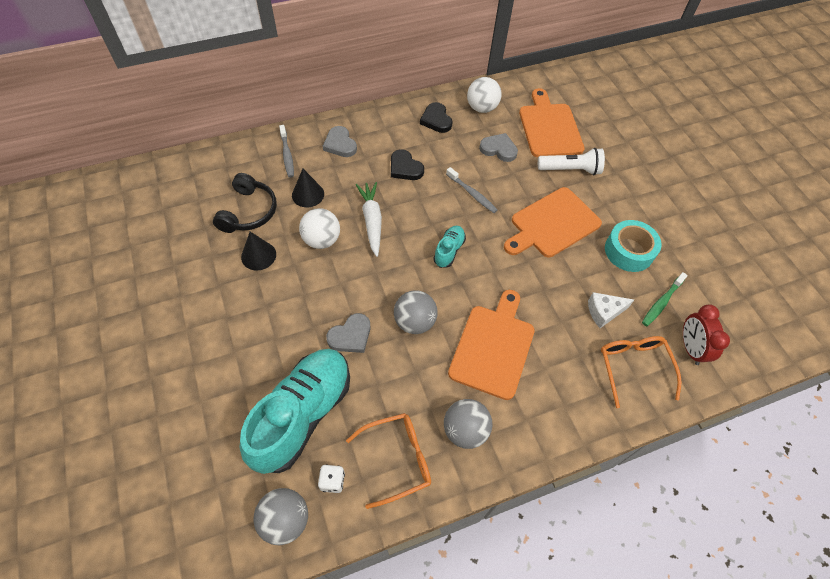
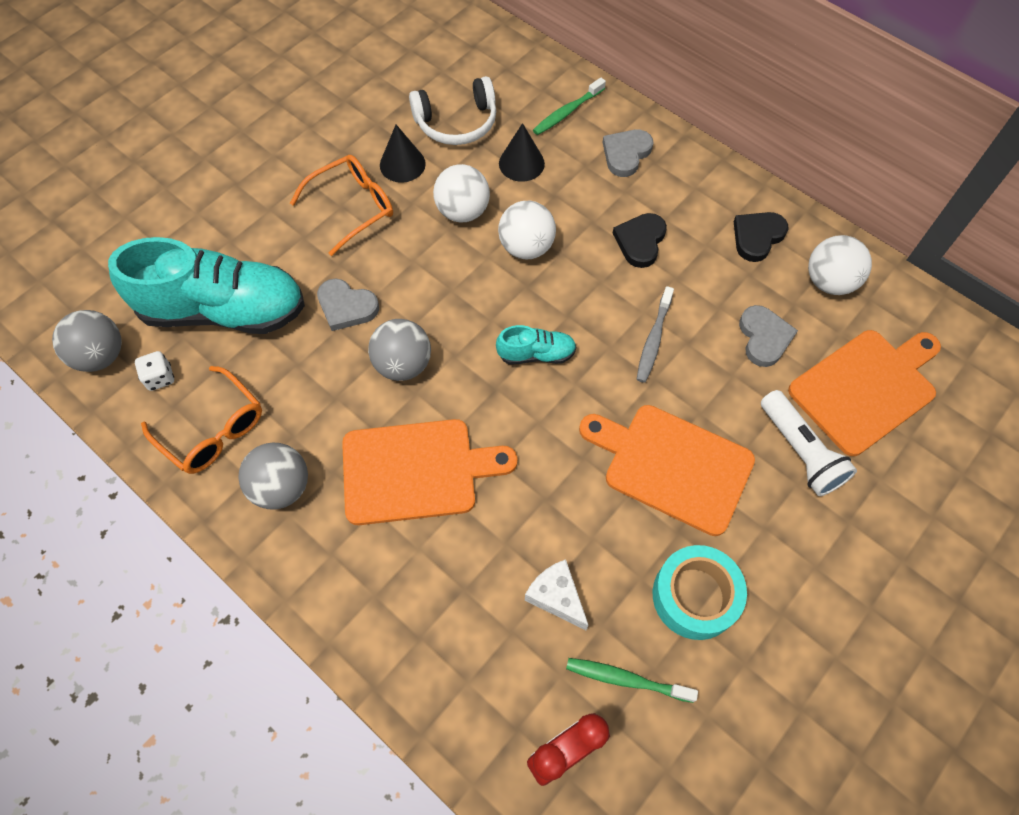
camera: 65 degrees right, 5 degrees up
black headphones [213,173,277,233] -> white headphones [409,76,496,145]
grey toothbrush [279,125,294,178] -> green toothbrush [533,78,606,135]
white carrot [356,182,382,257] -> white ball [498,201,556,259]
orange glasses [601,336,682,408] -> orange glasses moved to [290,155,393,256]

